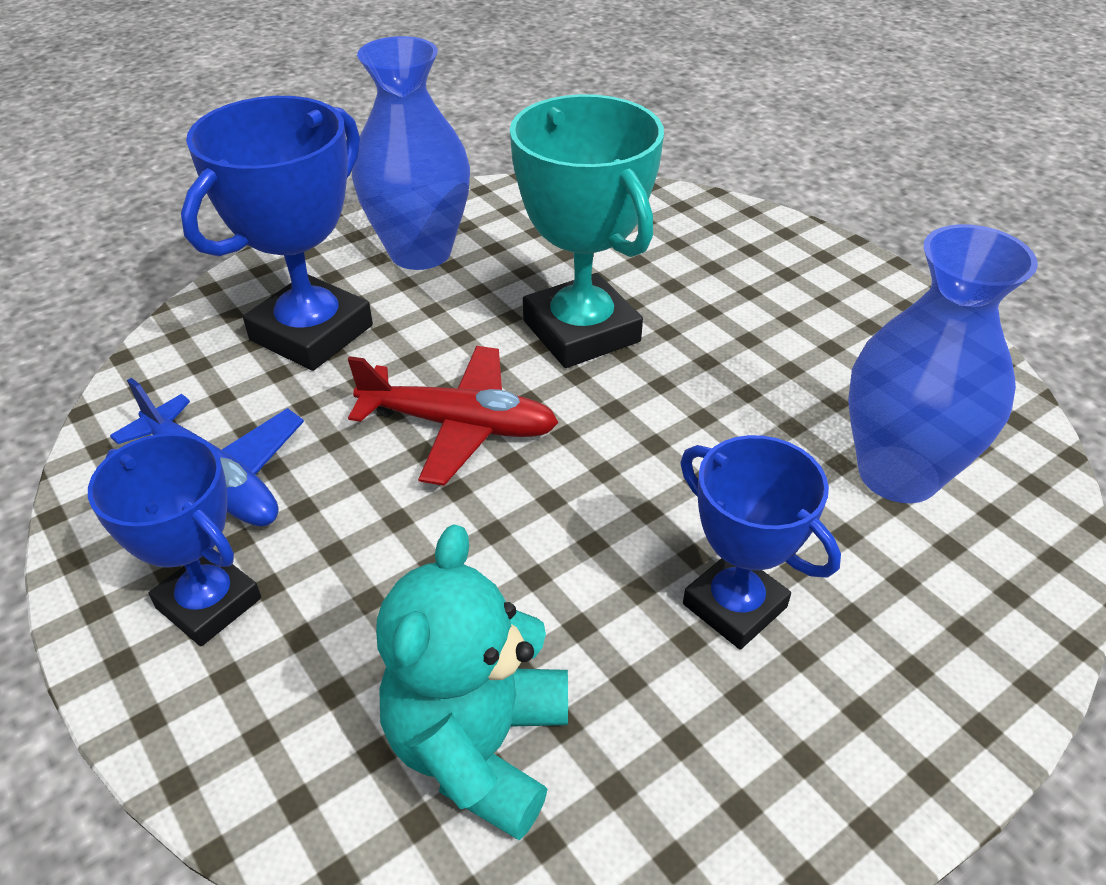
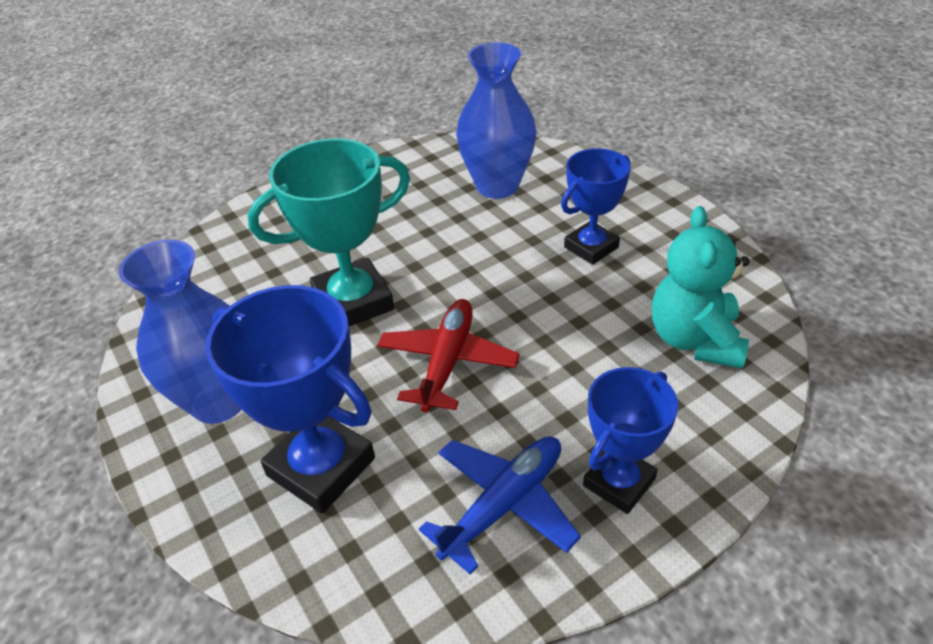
camera: 85 degrees left, 0 degrees up
turquoise teddy bear [376,524,568,840] -> turquoise teddy bear turned 75 degrees clockwise [652,206,750,369]

